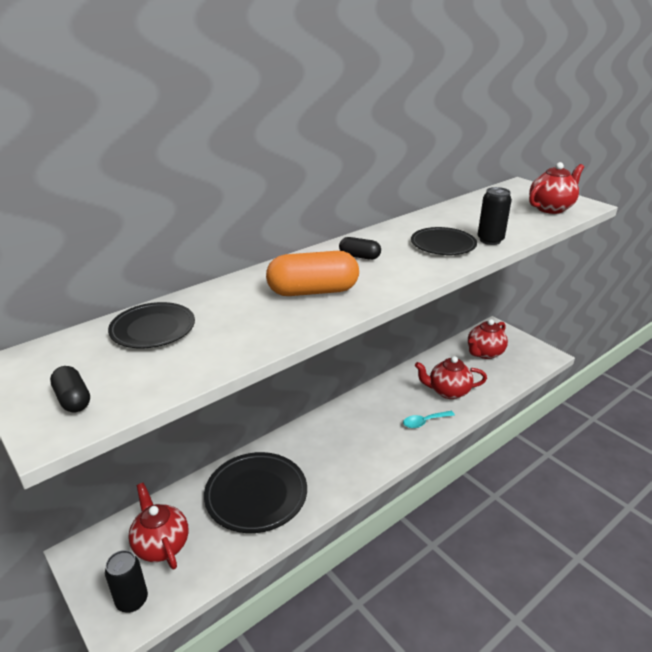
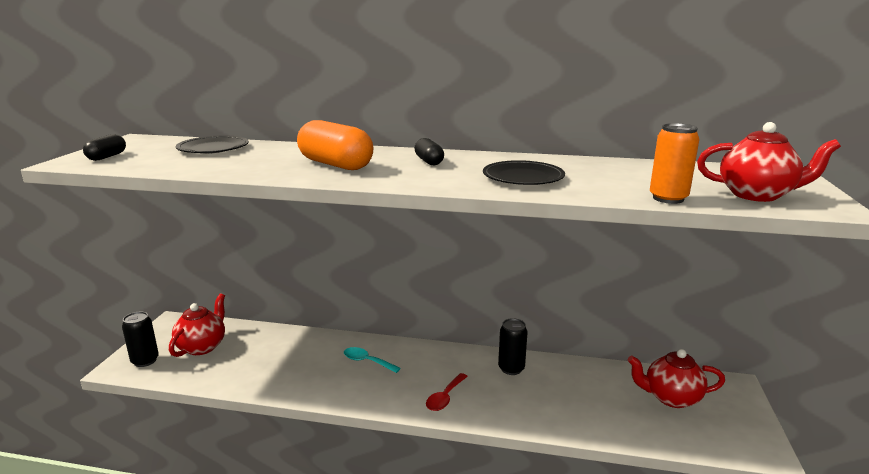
camera: 50 degrees right, 10 degrees down
black plate [204,452,307,533] -> none
turquoise spoon [403,411,455,428] -> turquoise spoon moved to [344,347,401,373]
red teapot [415,356,487,399] -> none
black can [478,187,512,245] -> black can moved to [498,318,528,375]
none -> red spoon [426,373,468,411]
none -> orange can [650,123,699,204]

